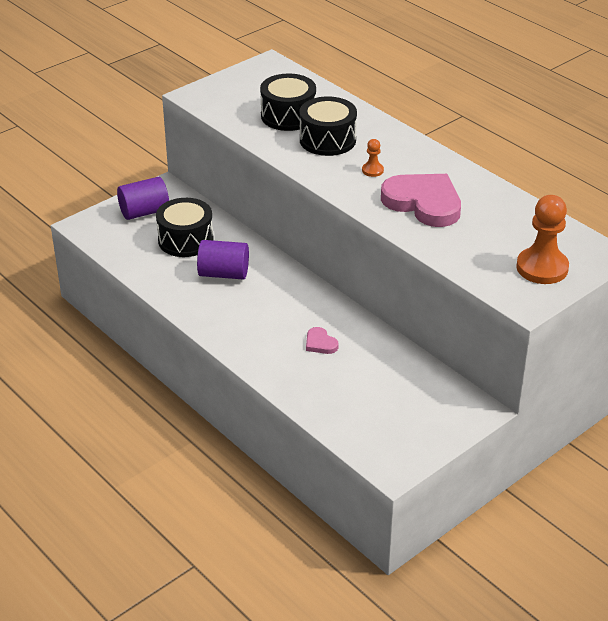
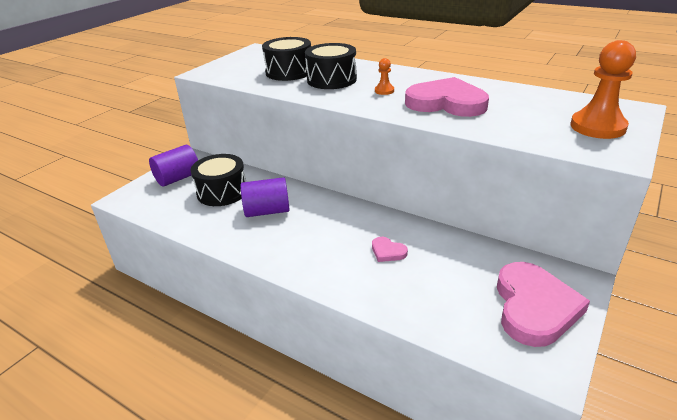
camera: 15 degrees left, 5 degrees down
none -> pink heart [497,262,590,347]

